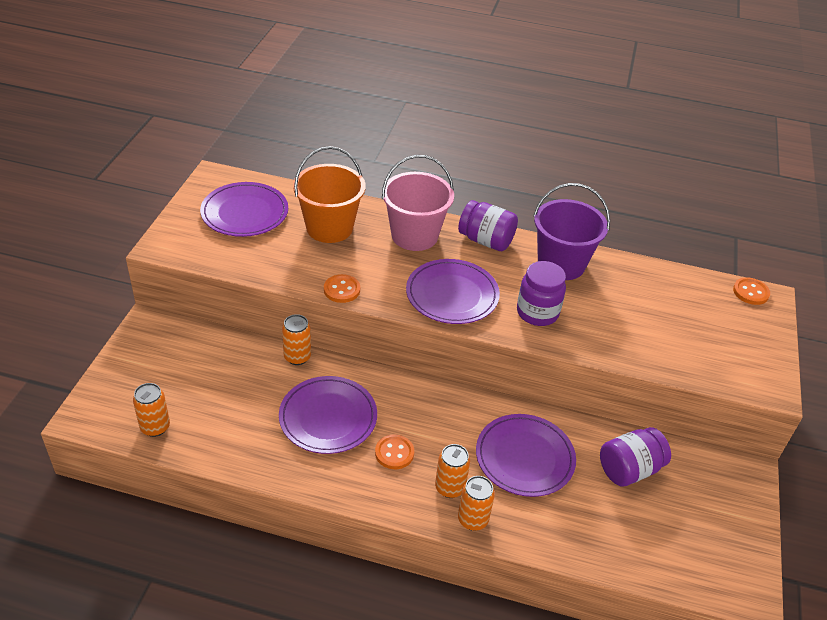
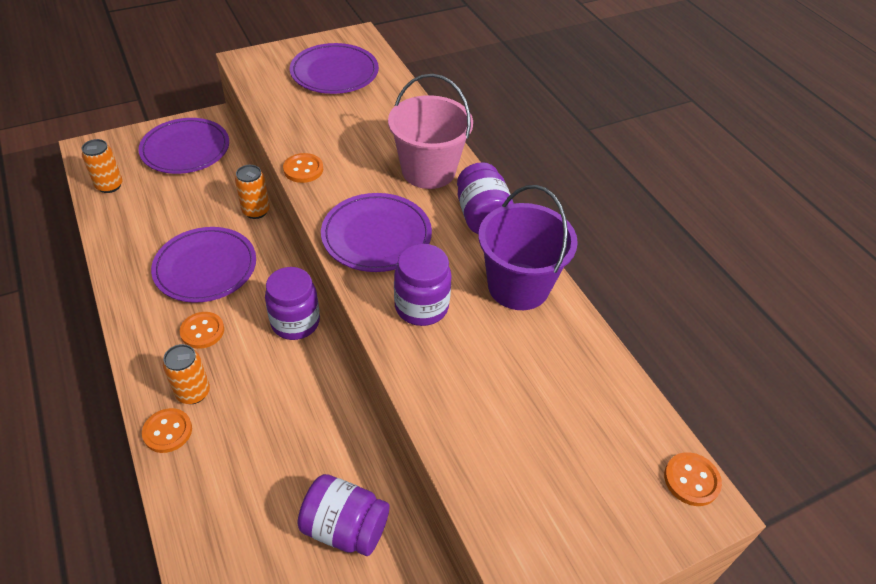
camera: 50 degrees right, 5 degrees up
orange bucket [293,146,366,243] -> none
orange can [458,476,495,531] -> orange button [142,408,192,453]
purple plate [476,414,576,497] -> purple plate moved to [139,118,229,174]
none -> purple jar [265,267,320,340]

